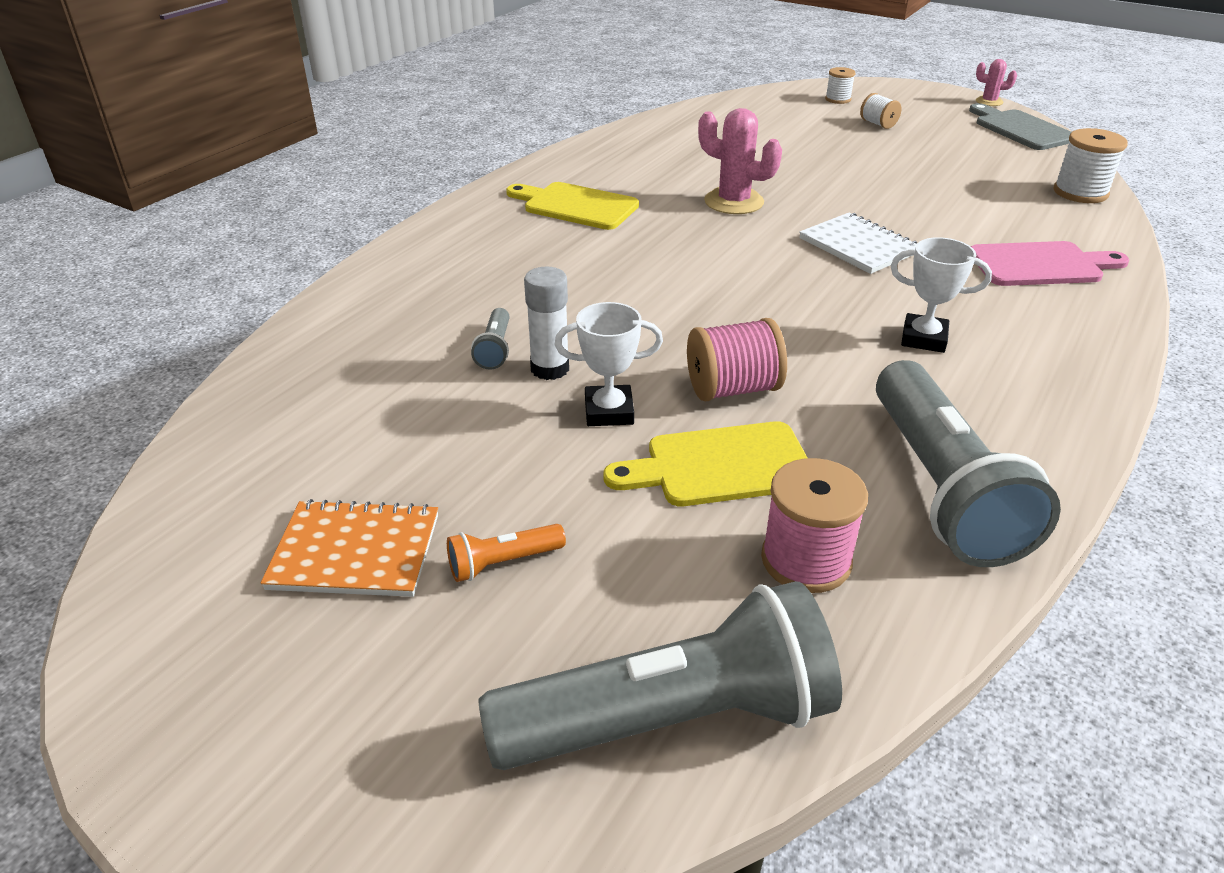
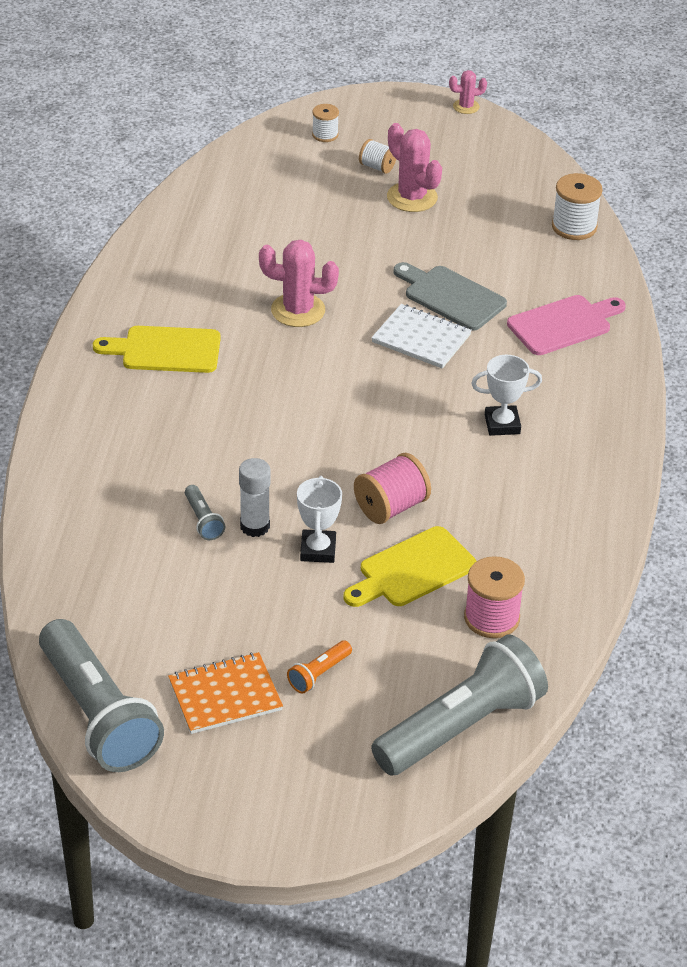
camera: 25 degrees left, 5 degrees up
white trophy [555,302,663,426] -> white trophy turned 60 degrees counterclockwise [297,476,342,563]
grey flashlight [876,360,1061,567] -> grey flashlight moved to [39,619,164,772]
grey cutting board [969,103,1072,150] -> grey cutting board moved to [393,262,507,331]
none -> pink cactus [387,123,442,212]

